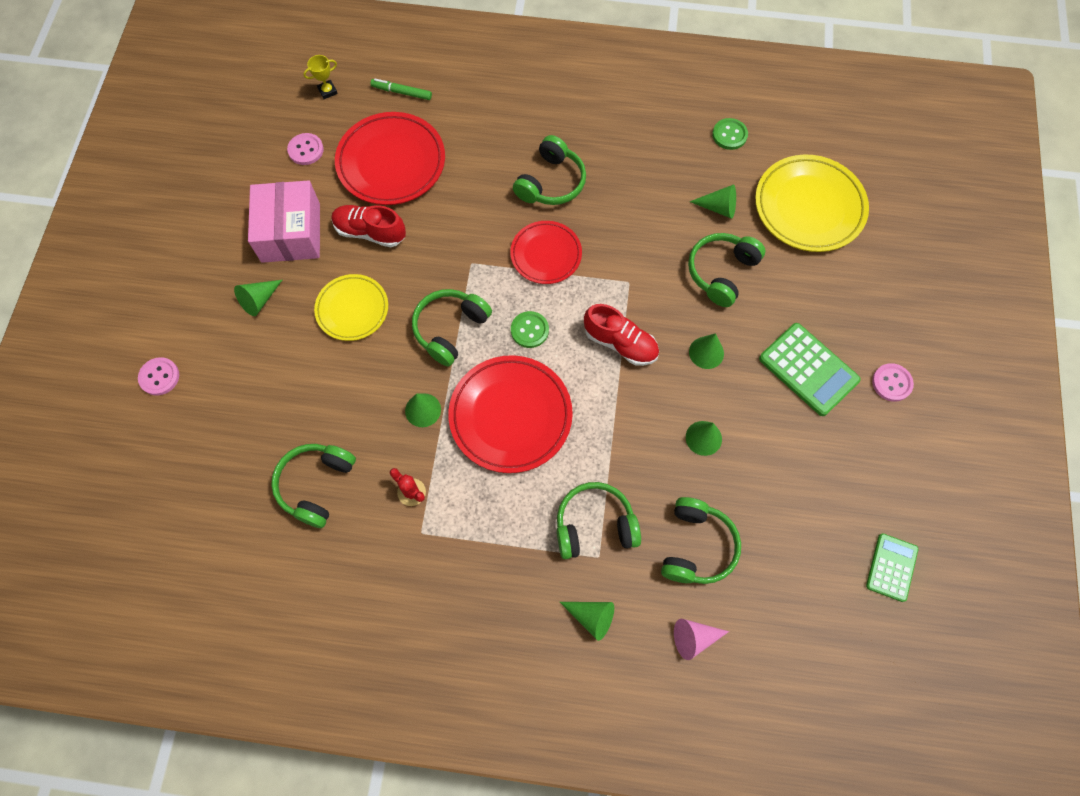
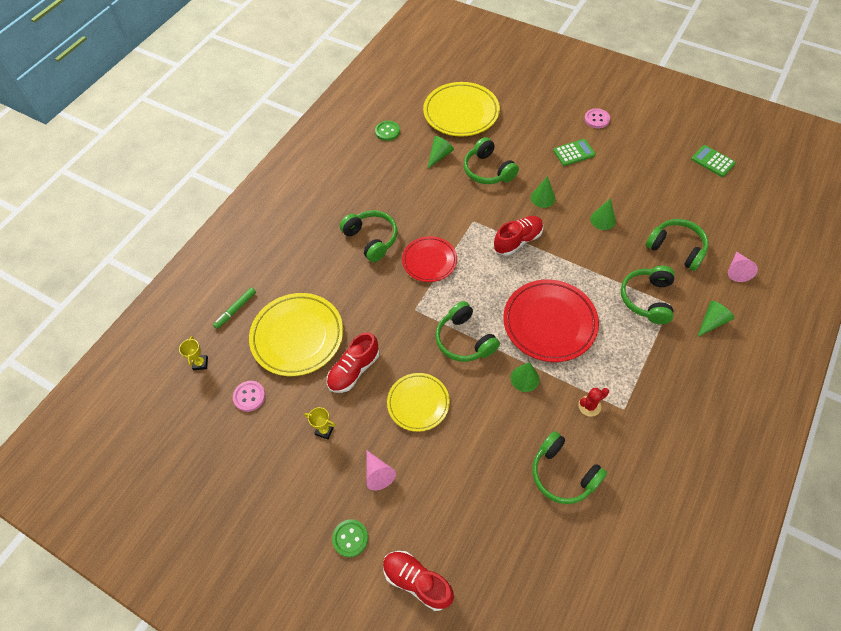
camera: 65 degrees left, 10 degrees down
pink button [138,357,179,395] -> red shoe [383,551,454,611]
green cone [234,280,282,316] -> pink cone [366,450,396,490]
pink box [248,180,320,263] -> yellow trophy [304,407,336,439]
red plate [335,112,445,205] -> yellow plate [249,293,343,376]
green button [511,311,549,348] -> green button moved to [332,519,368,557]
green calculator [759,323,861,416] -> green calculator [553,139,596,166], size x0.63

